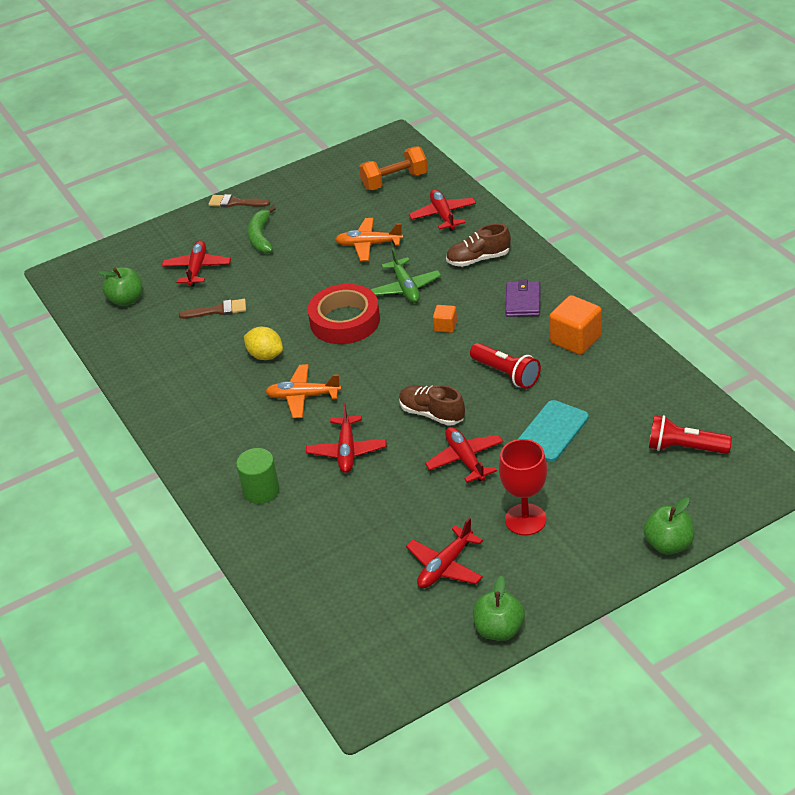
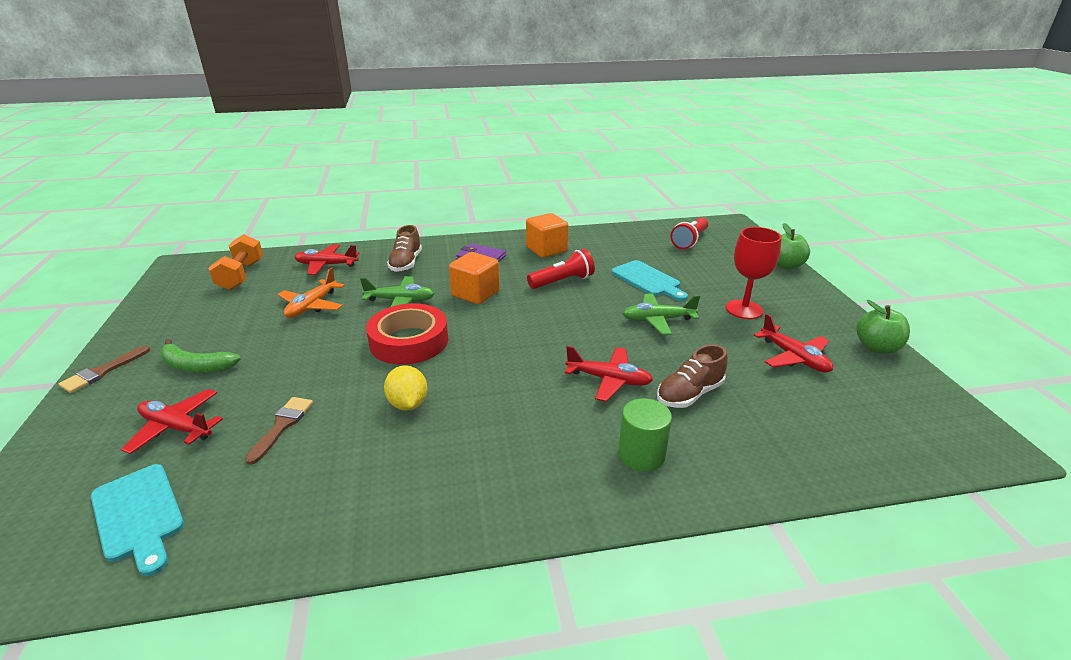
camera: 75 degrees left, 10 degrees down
green apple [98,267,143,306] -> turquoise cutting board [91,464,184,576]
yellow lemon [244,327,283,360] -> yellow lemon turned 75 degrees counterclockwise [384,365,427,411]
orange plane [265,364,341,418] -> none
brown shoe [399,385,465,426] -> brown shoe moved to [657,344,728,408]
red plane [425,427,503,483] -> green plane [622,294,700,335]
orange cube [433,305,457,333] -> orange cube [449,252,500,304], size x1.88

